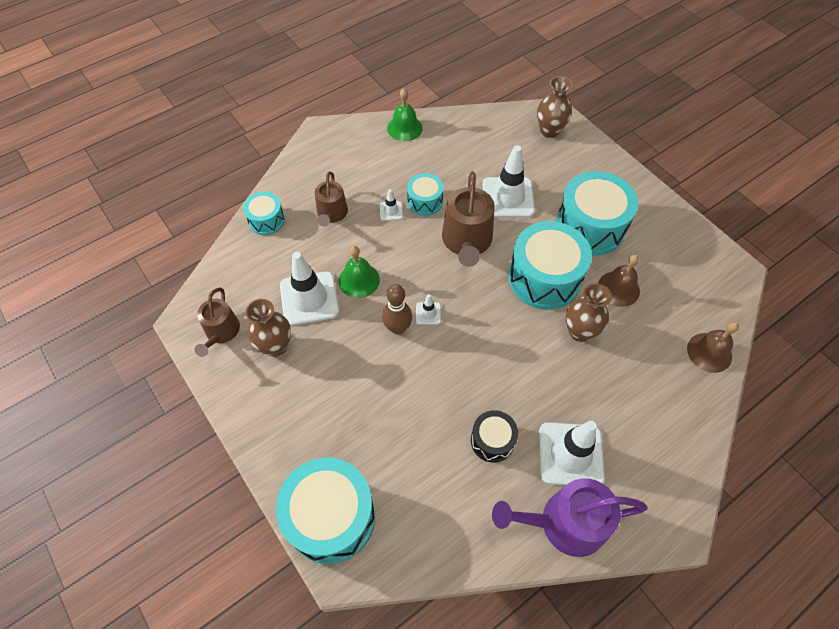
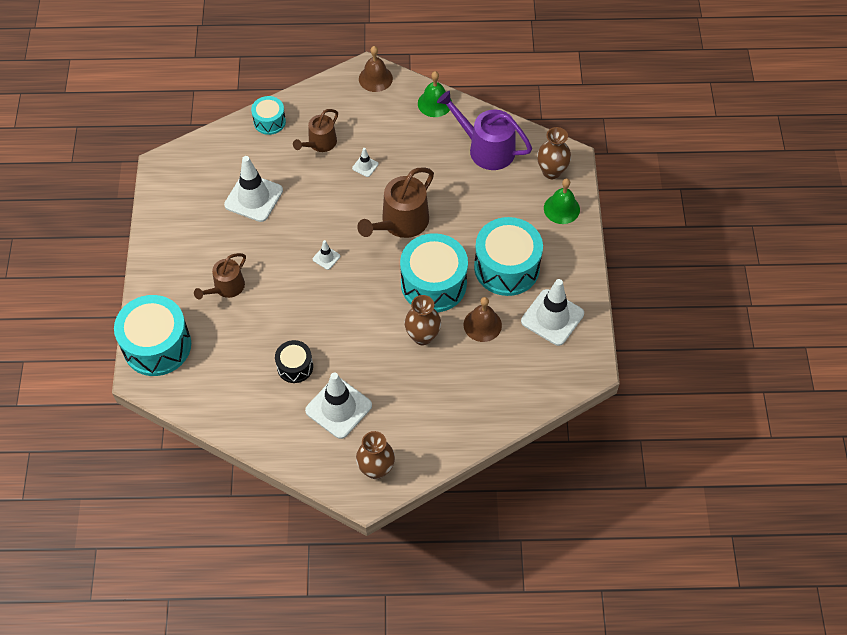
camera: 35 degrees right, 0 degrees up
brown watering can [194,288,240,357] -> brown watering can moved to [194,253,246,299]
brown vase [246,299,291,357] -> brown vase moved to [356,431,395,479]
green bell [339,246,380,298] -> green bell moved to [544,179,580,224]
brown bowling pin [382,284,412,335] -> none
turquoise drum [407,173,444,216] -> none
white traffic cone [482,145,535,218] -> white traffic cone moved to [521,279,584,346]
purple watering can [492,478,647,557] -> purple watering can moved to [437,91,532,170]
brown bell [687,322,739,373] -> brown bell moved to [359,46,393,92]

